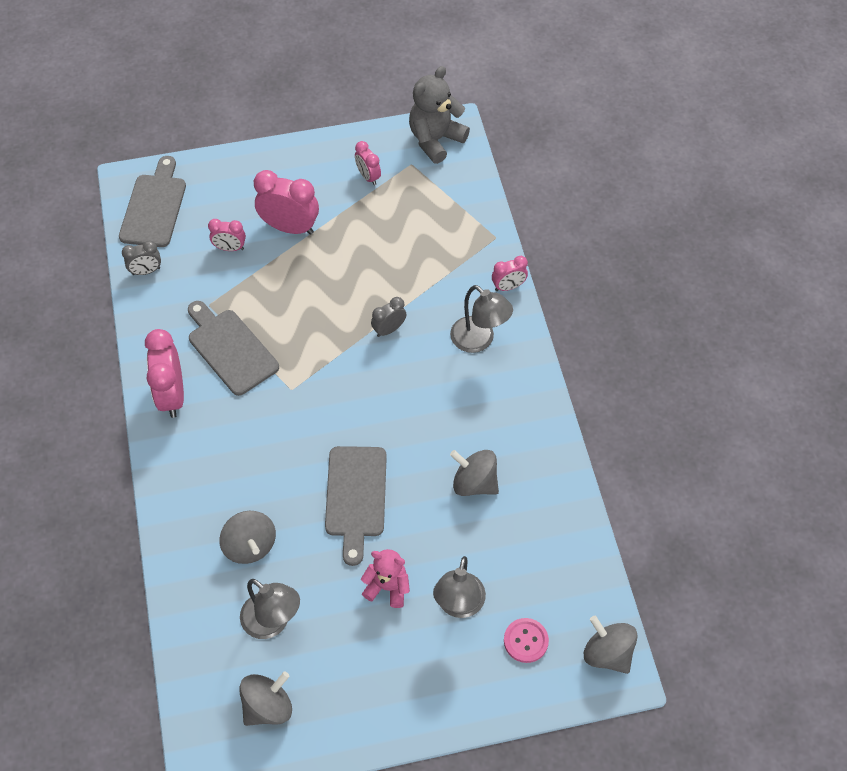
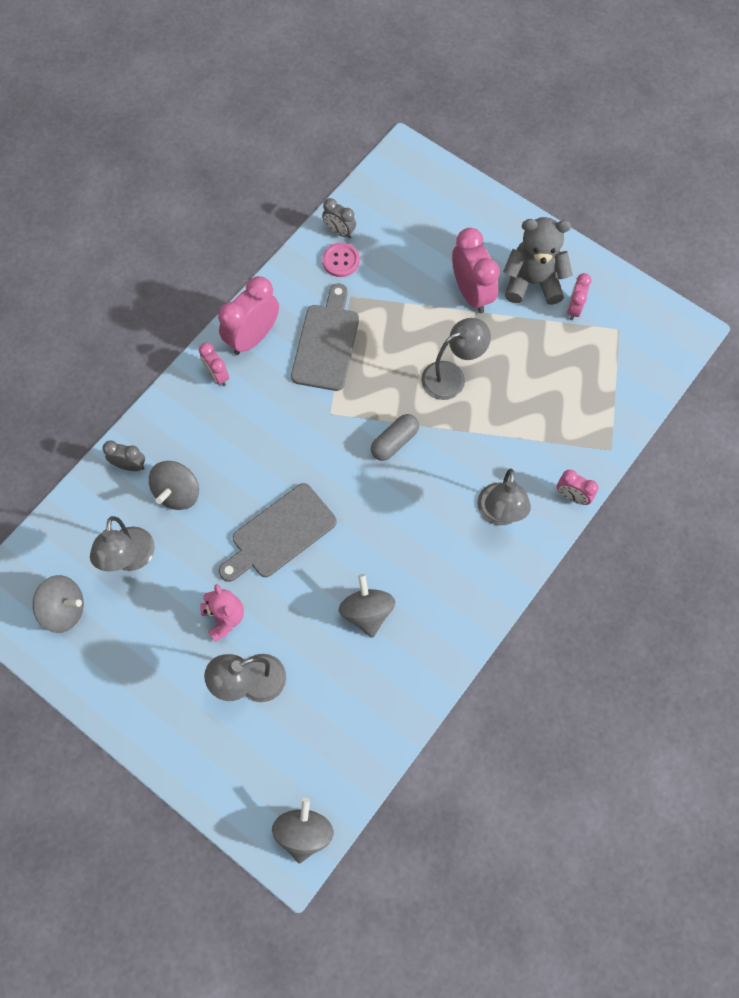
camera: 50 degrees right, 10 degrees up
grey cutting board [119,156,186,247] -> none
pink clock [208,219,246,251] -> pink clock moved to [199,342,229,386]
grey clock [371,297,406,337] -> grey clock moved to [103,440,145,471]
grey teddy bear [409,66,470,164] -> grey teddy bear moved to [503,217,572,305]
pink button [504,618,549,663] -> pink button moved to [322,243,360,277]
none -> grey capsule [371,414,419,461]
none -> grey lamp [421,318,491,400]

